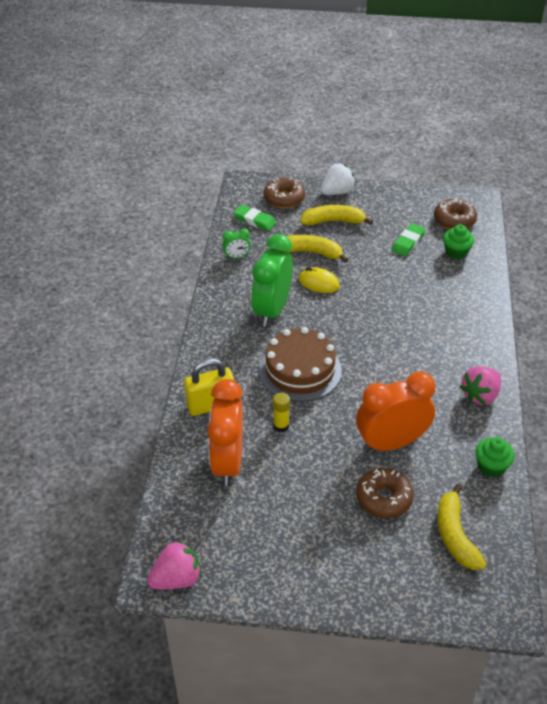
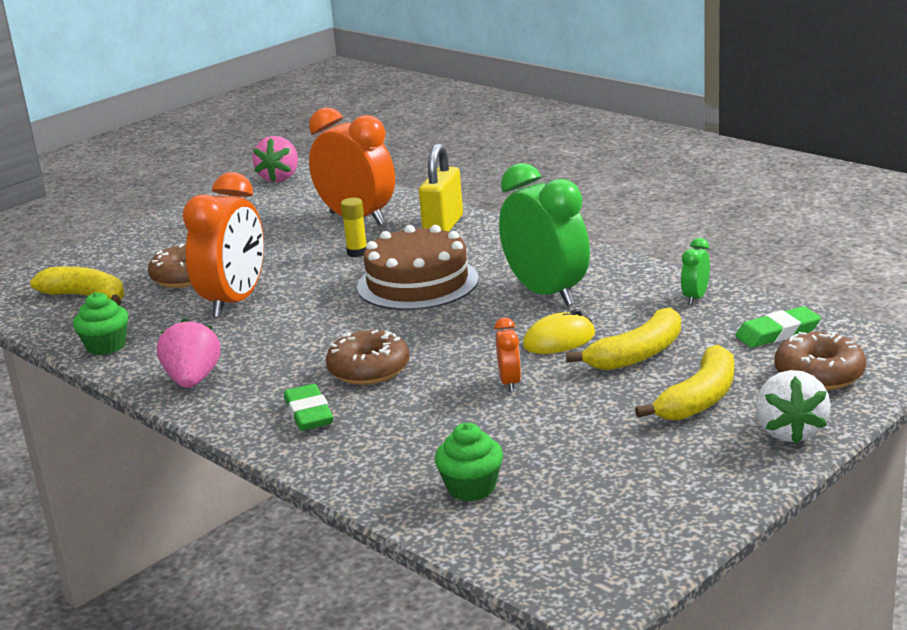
camera: 130 degrees right, 20 degrees down
green eraser [392,224,426,256] -> green eraser moved to [284,384,333,431]
brown donut [434,198,477,230] -> brown donut moved to [326,330,410,385]
none -> orange clock [494,318,521,392]

